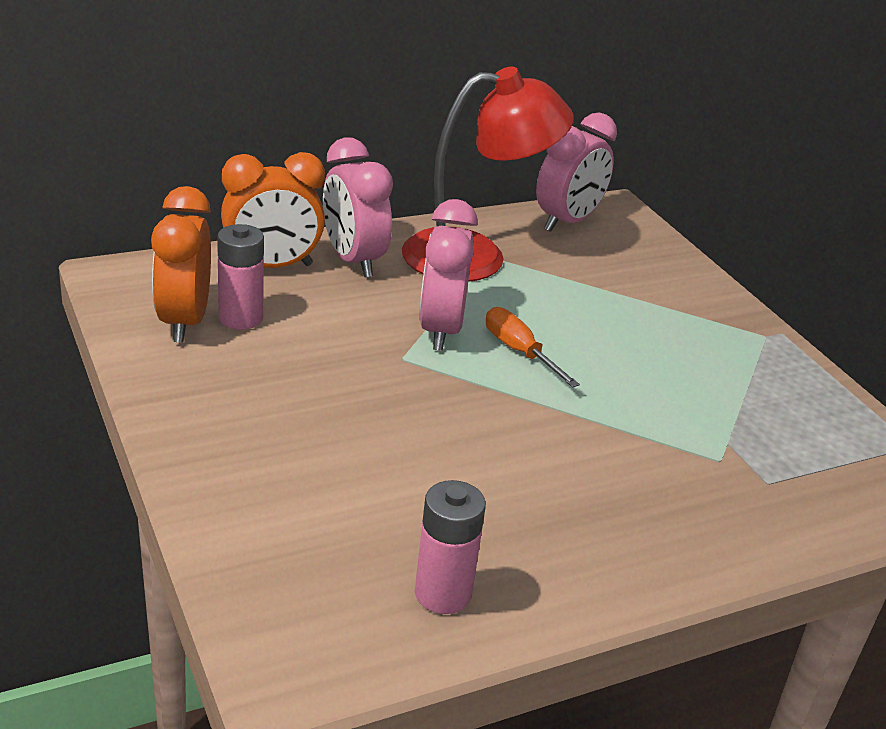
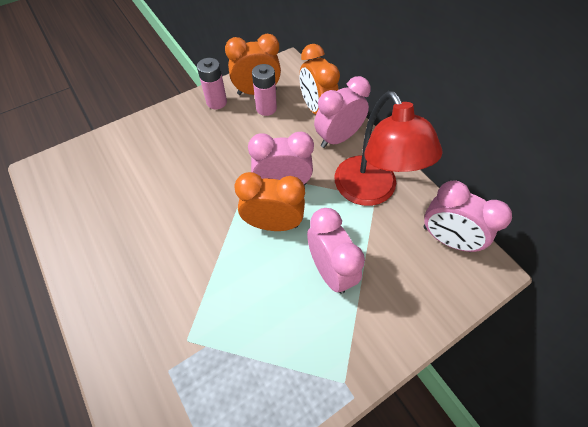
camera: 85 degrees right, 25 degrees up
pink battery [415,480,486,614] -> pink battery moved to [197,58,227,109]
orange screwdriver [486,307,580,387] -> orange clock [234,172,305,231]
none -> pink clock [307,208,365,294]

